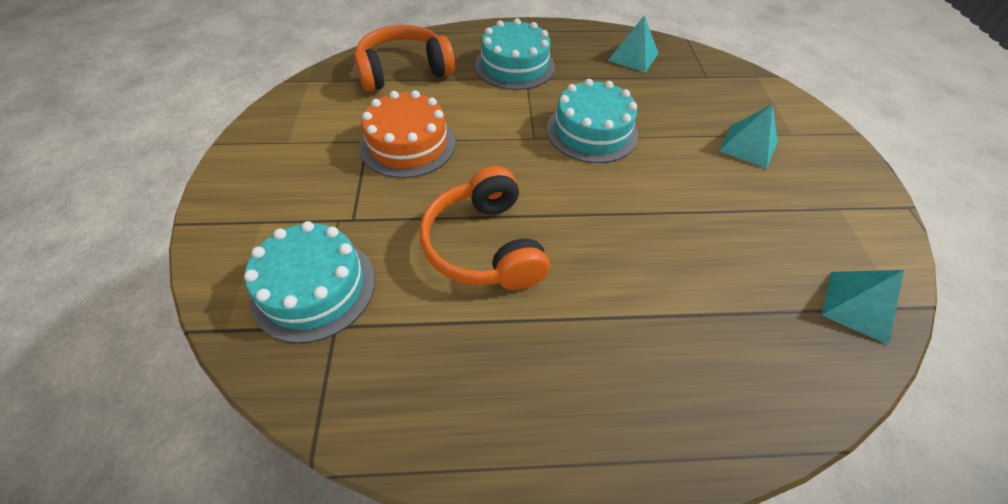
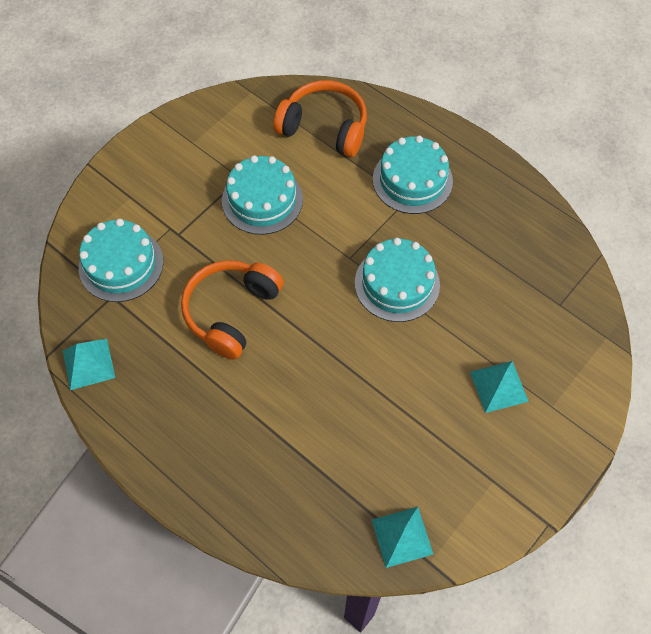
camera: 45 degrees right, 10 degrees up
orange cake [360,90,455,178] -> turquoise cake [222,155,303,235]
turquoise pyramid [608,15,659,73] -> turquoise pyramid moved to [63,339,115,390]

